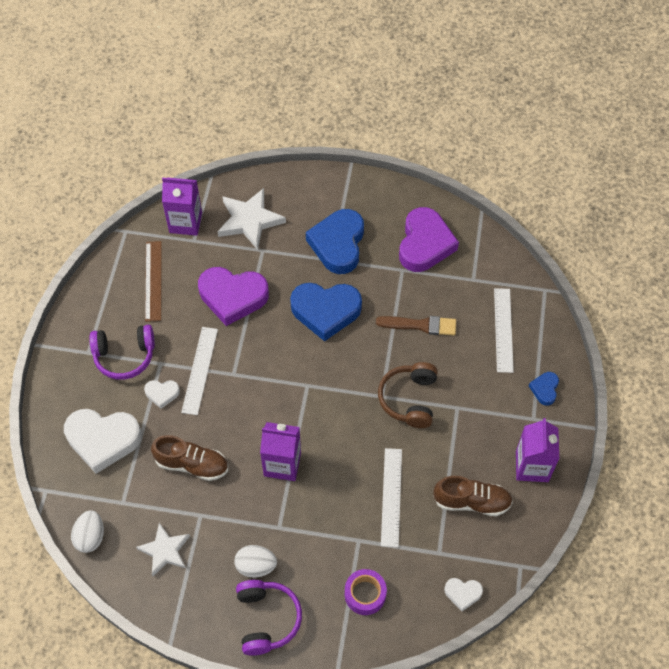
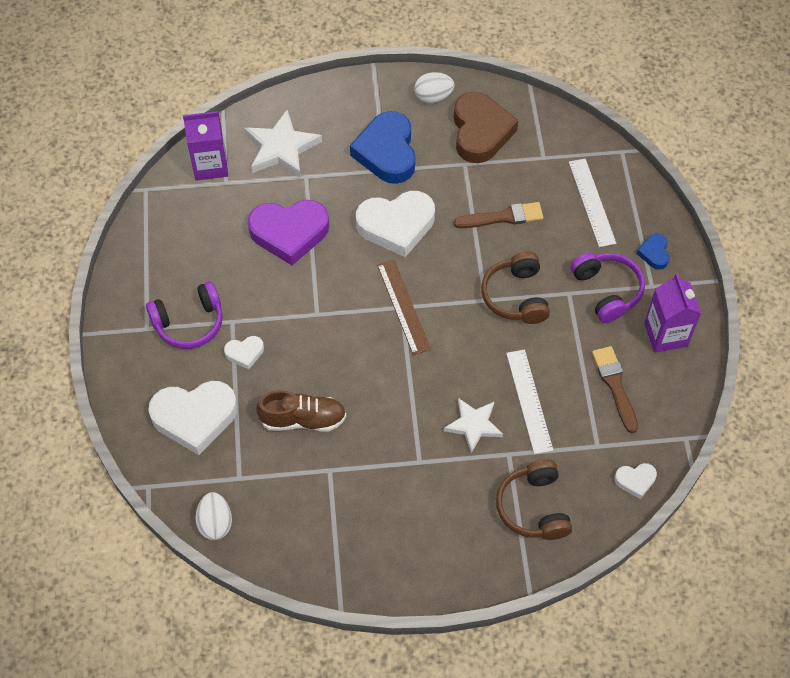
camera: 15 degrees left, 0 degrees up
white star [136,523,190,576] -> white star moved to [444,398,503,453]
brown ruler [145,241,162,322] -> brown ruler moved to [377,260,431,355]
white ruler [181,327,218,415] -> none
white egg [234,545,277,578] -> white egg moved to [414,72,454,103]
purple headphones [236,580,302,656] -> purple headphones moved to [570,252,645,323]
purple carton [260,422,301,481] -> none
blue heart [290,283,362,341] -> white heart [356,191,435,257]
purple tape [345,569,387,615] -> brown headphones [496,459,572,540]
purple heart [399,207,459,272] -> brown heart [454,92,519,163]
brown shoe [433,476,513,516] -> brown brush [592,346,638,433]

